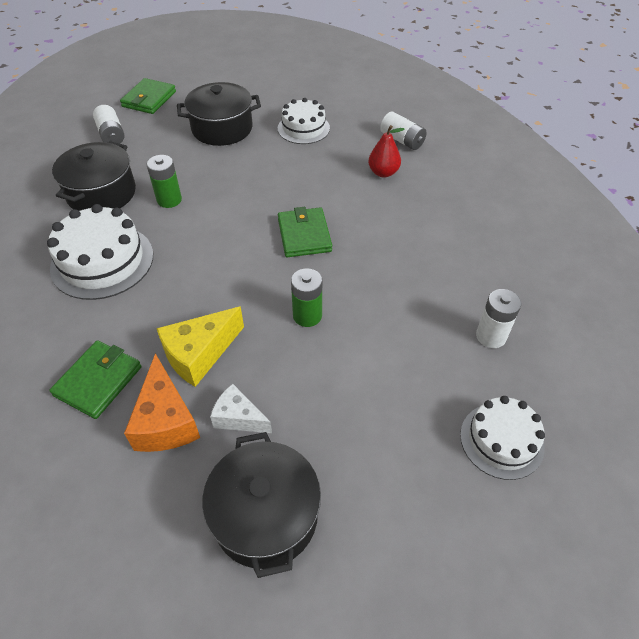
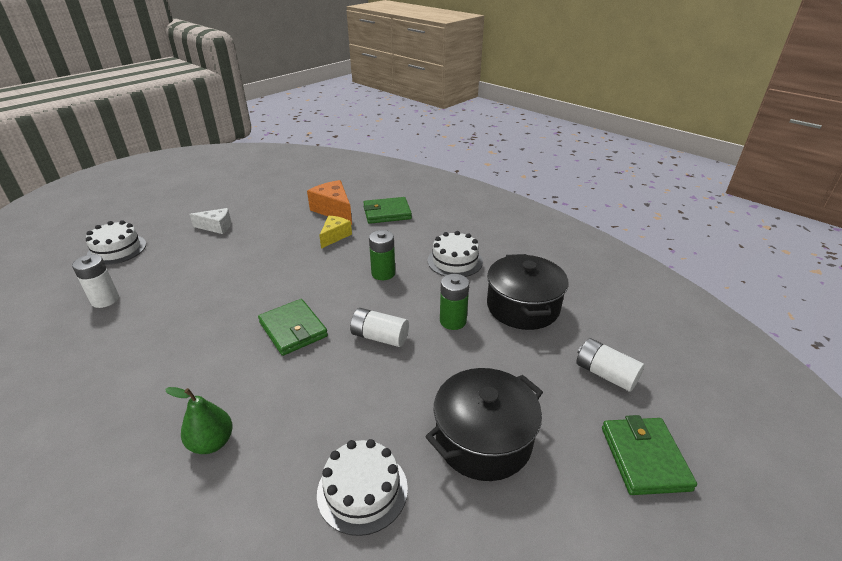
camera: 155 degrees right, 15 degrees down
white cake [47,204,153,300] -> white cake [428,231,483,277], size x0.65
green wallet [49,340,142,419] -> green wallet turned 75 degrees clockwise [363,197,412,224]
yellow cheese [157,306,244,387] -> yellow cheese [319,216,352,249], size x0.65
black pot [202,432,321,578] -> none
white cheese [210,384,272,433] -> white cheese moved to [189,208,231,234]
green battery [291,268,322,327] -> green battery moved to [369,230,395,280]
red pear [368,125,404,178] -> green pear [165,387,233,454]
white battery [380,111,427,150] -> white battery moved to [350,308,409,347]

